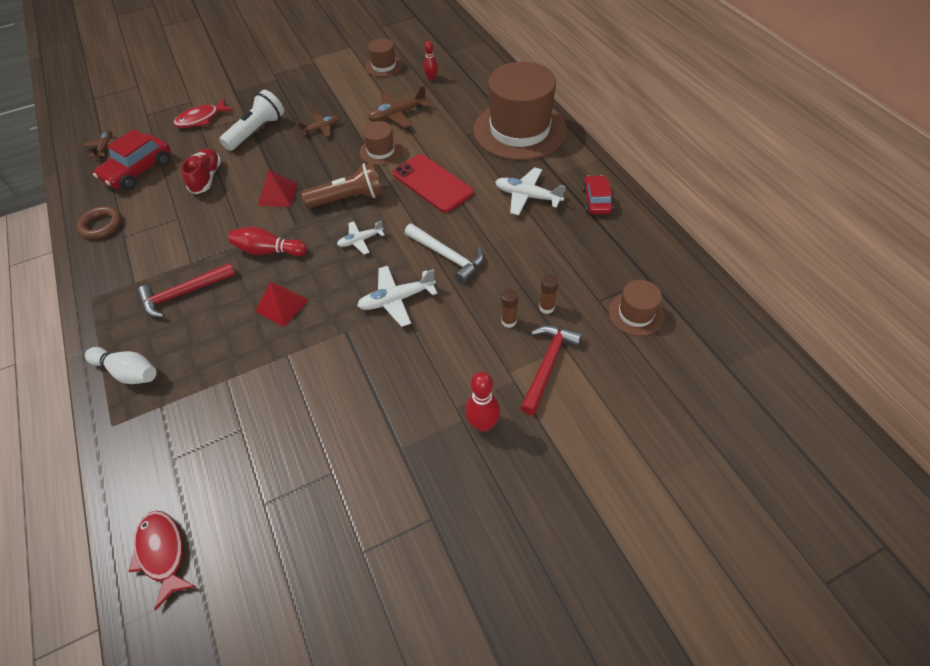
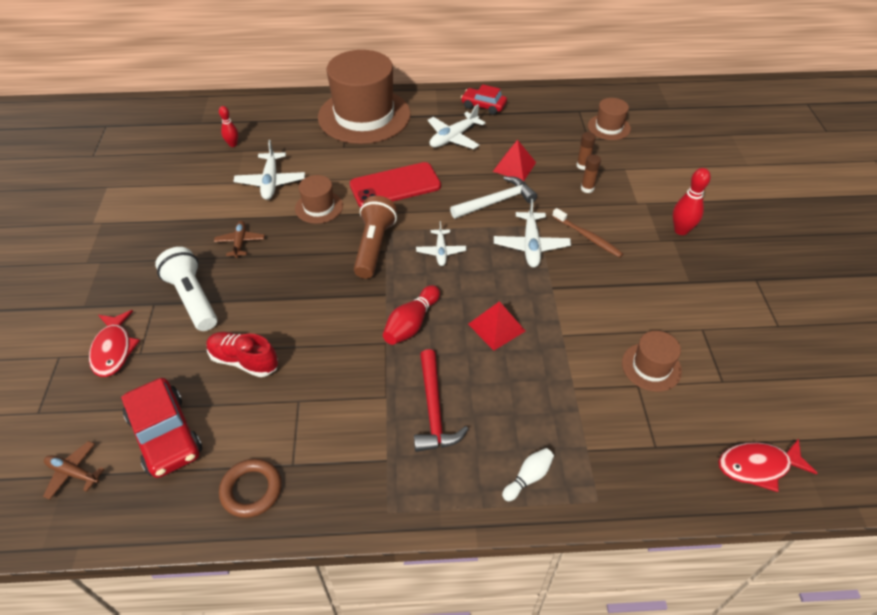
camera: 70 degrees left, 5 degrees down
white bowling pin [85,347,156,384] -> white bowling pin [502,448,554,501], size x0.65
red pyramid [258,169,298,207] -> red pyramid moved to [493,140,536,181]
brown hat [365,38,403,77] -> brown hat moved to [622,331,682,392]
brown plane [368,86,429,128] -> white plane [233,140,305,200]
red hammer [520,325,582,415] -> none
none -> brown toothbrush [552,208,623,258]

